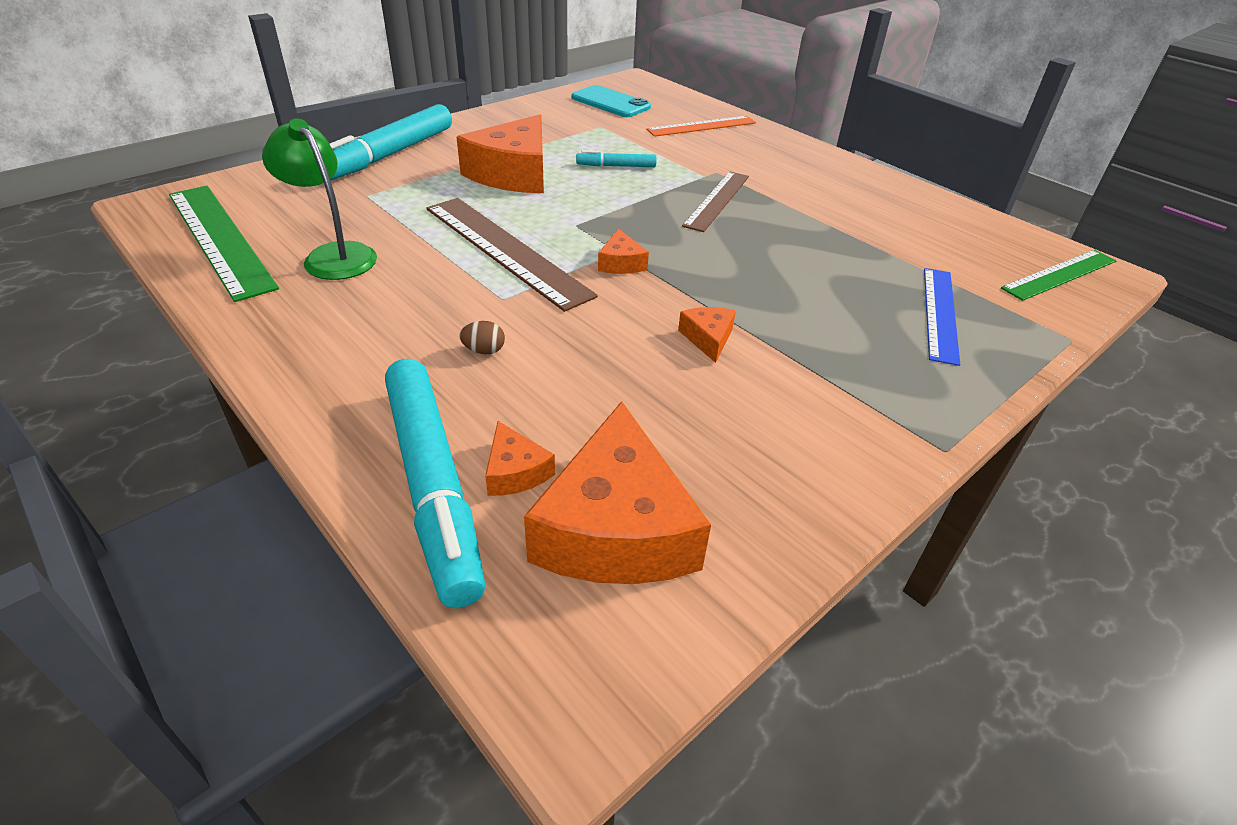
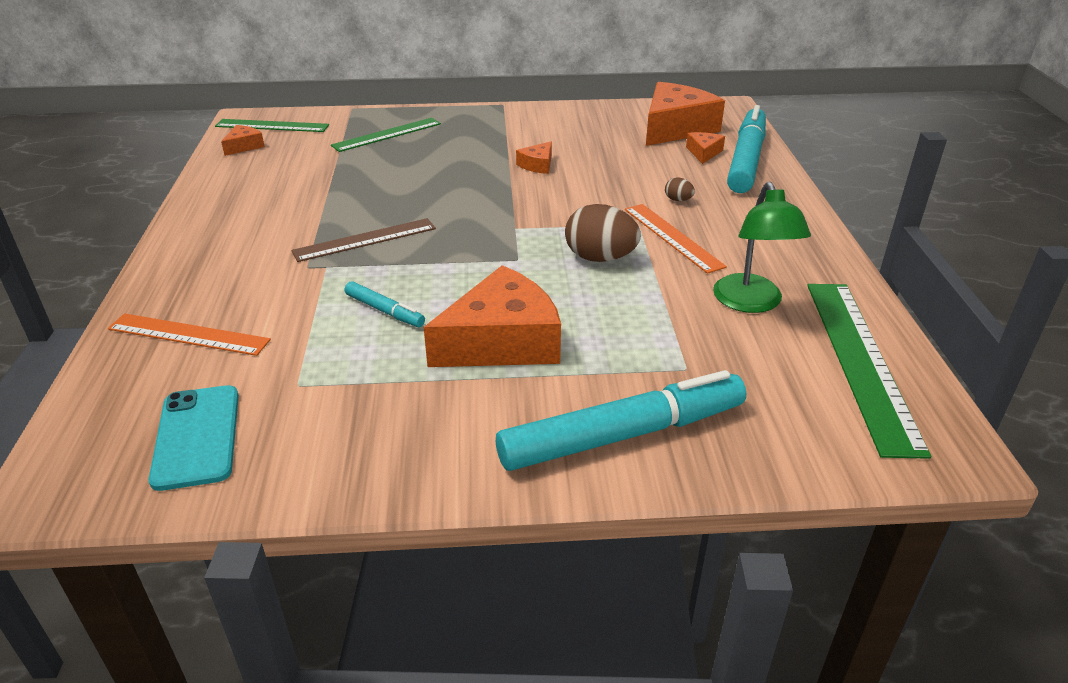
camera: 140 degrees left, 5 degrees down
brown ruler [426,198,598,312] -> brown egg [565,204,641,262]
orange cheese [598,229,649,274] -> orange cheese moved to [221,125,265,156]
blue ruler [924,268,960,366] -> green ruler [331,118,441,152]
none -> orange ruler [625,204,727,274]

